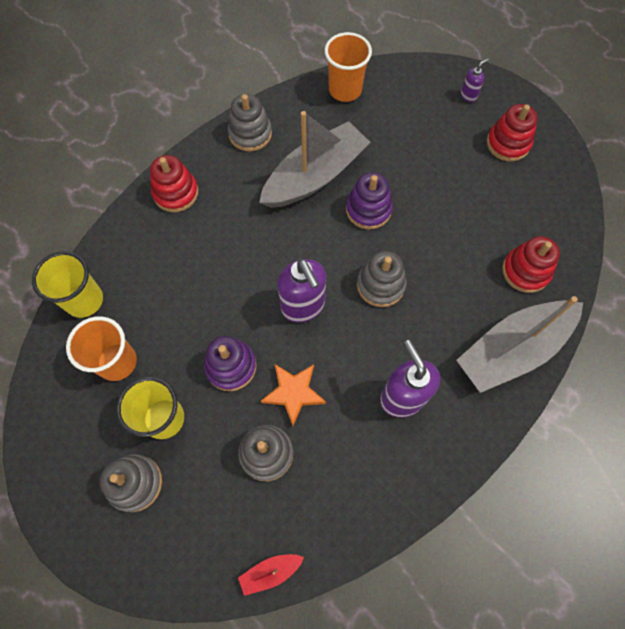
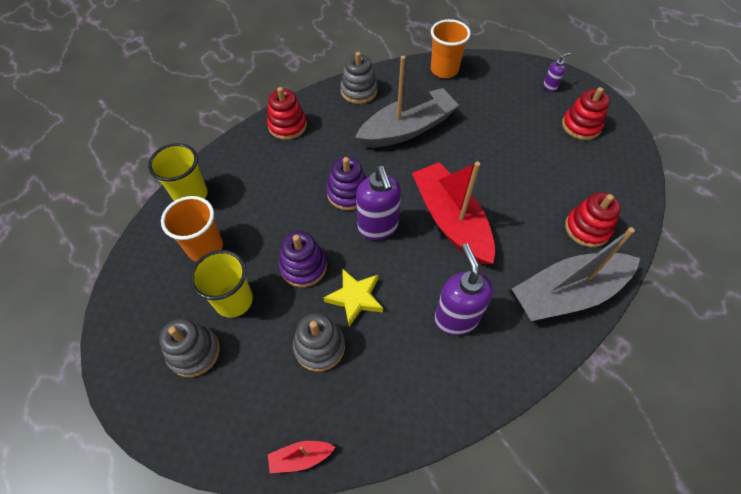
camera: 10 degrees right, 10 degrees down
orange star [261,364,326,426] -> yellow star [323,268,383,327]
purple stacking toy [346,172,393,229] -> purple stacking toy moved to [326,157,366,210]
grey stacking toy [357,251,407,307] -> red boat [412,162,495,264]

